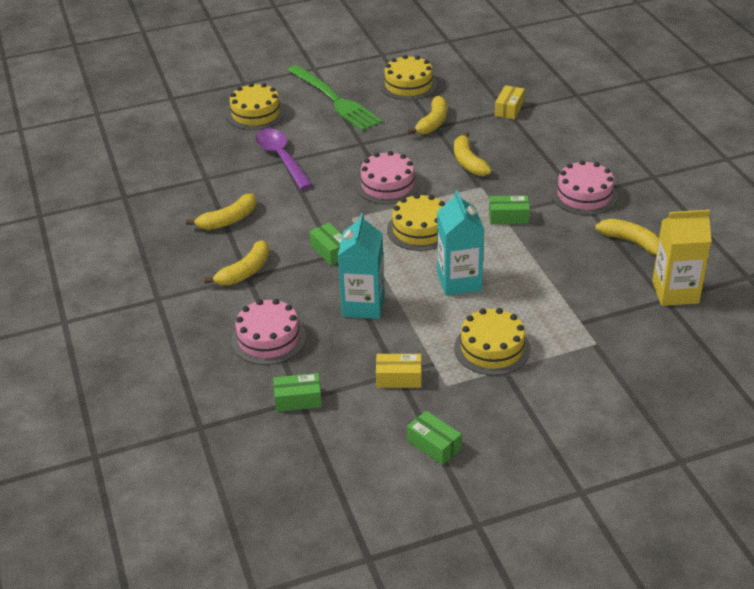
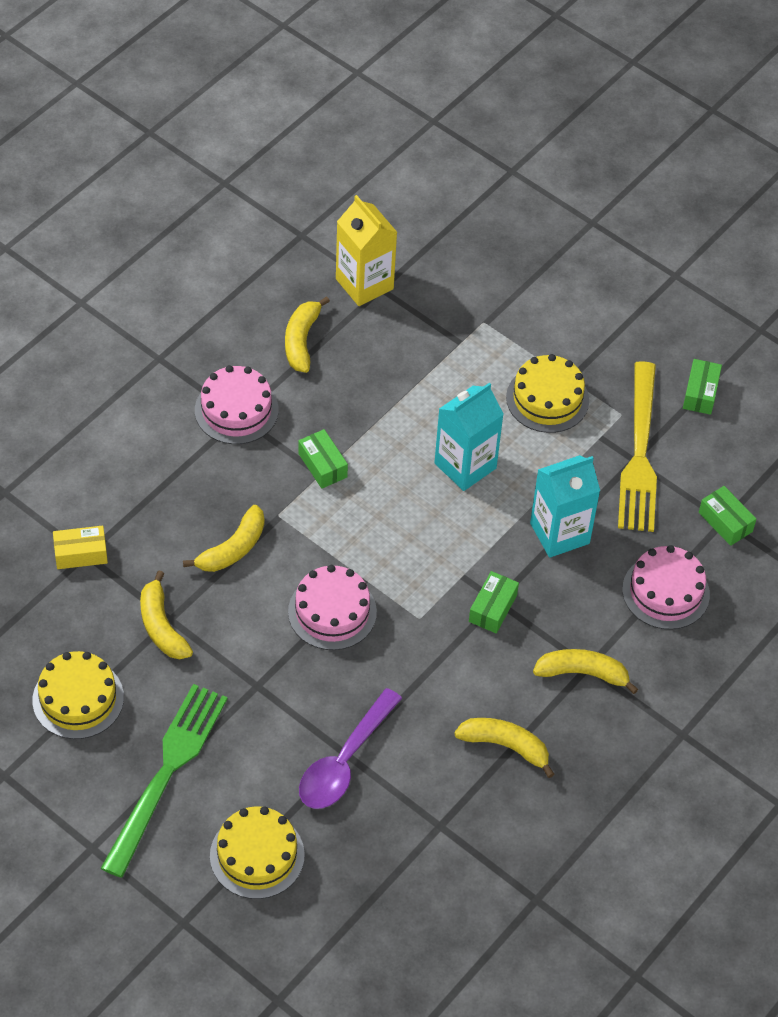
camera: 125 degrees left, 15 degrees up
yellow box [376,354,422,388] -> yellow fork [618,361,657,532]
yellow cake [387,194,445,251] -> none
yellow banana [407,96,447,135] -> yellow banana turned 105 degrees counterclockwise [140,570,193,659]

